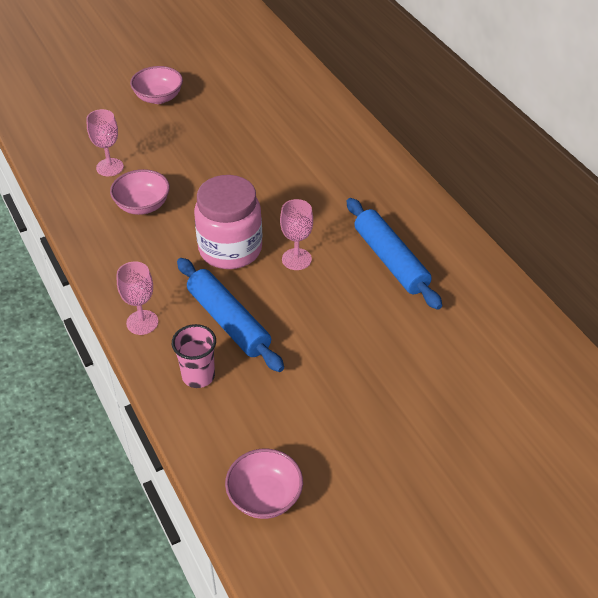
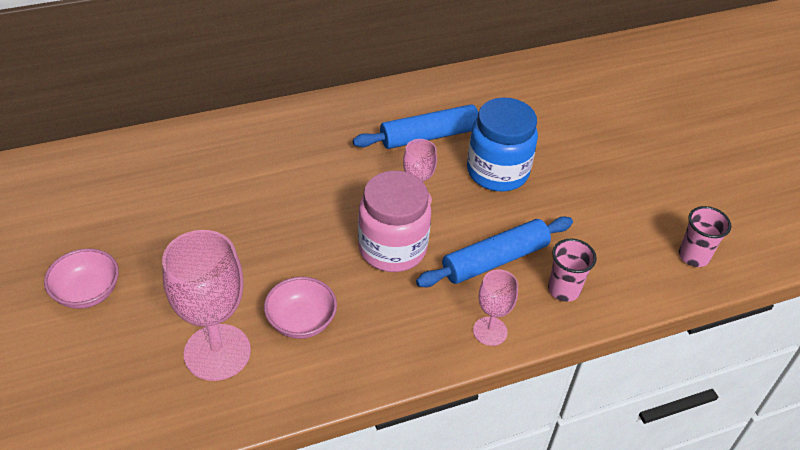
camera: 85 degrees left, 0 degrees up
pink goblet [86,109,124,176] -> pink goblet [162,230,251,381], size x1.84
pink bowl [225,449,303,519] -> pink cup [679,206,731,267]
none -> blue jar [467,97,538,191]

